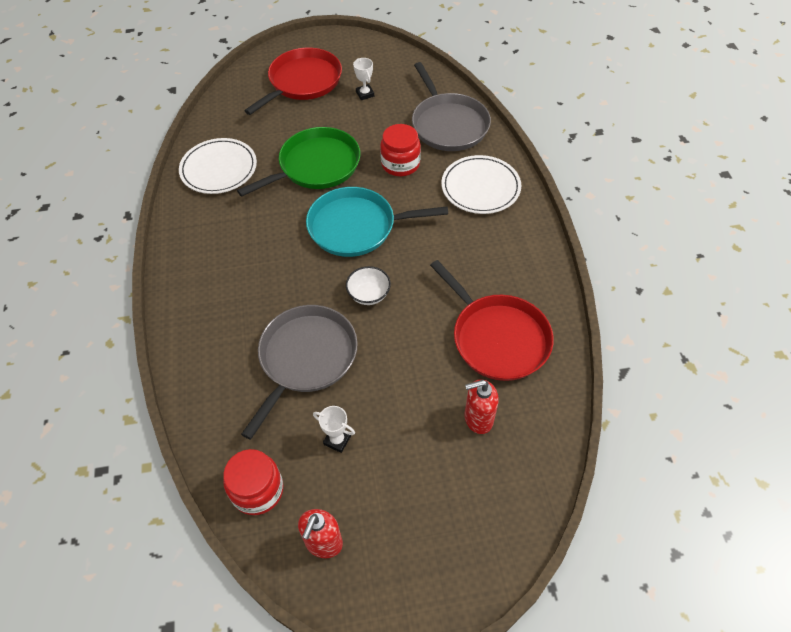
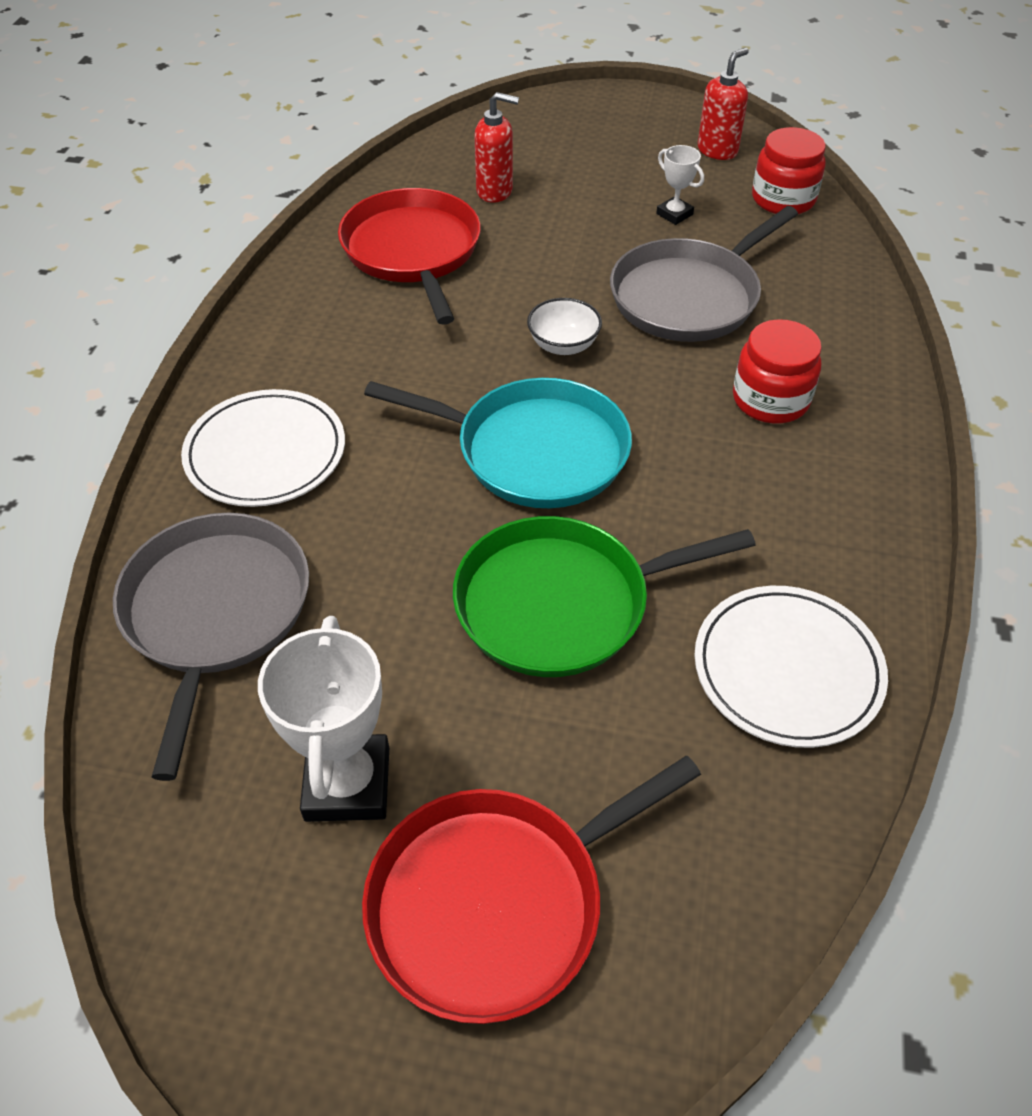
camera: 160 degrees left, 5 degrees down
white trophy [353,58,374,100] -> white trophy [258,616,389,822], size x1.92
red jar [380,124,421,176] -> red jar moved to [733,319,822,423]

